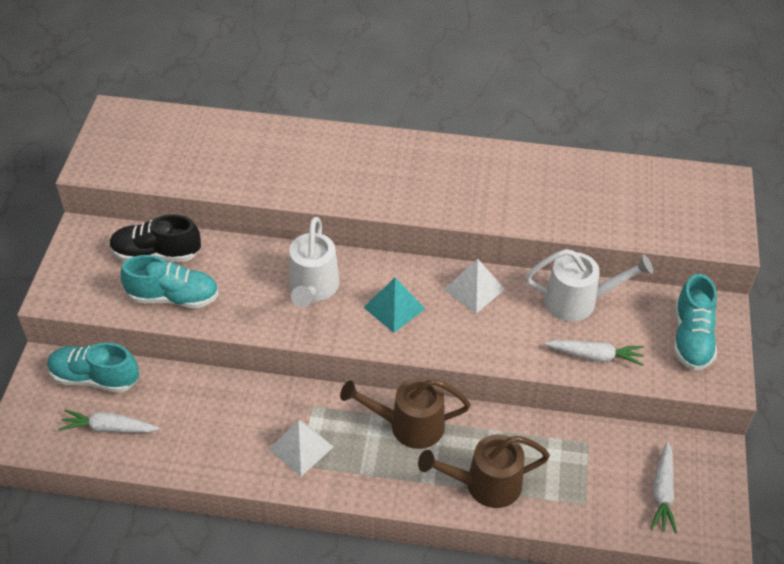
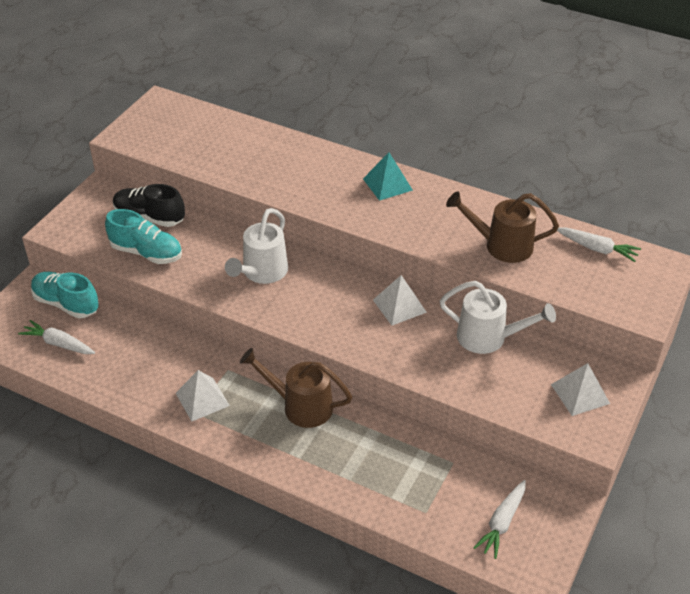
camera: 20 degrees right, 5 degrees down
turquoise pyramid [363,278,425,333] -> turquoise pyramid moved to [363,152,413,201]
brown watering can [418,434,550,508] -> brown watering can moved to [446,191,559,263]
white carrot [545,340,644,366] -> white carrot moved to [557,227,641,262]
turquoise shoe [673,274,717,370] -> white pyramid [551,363,610,416]

